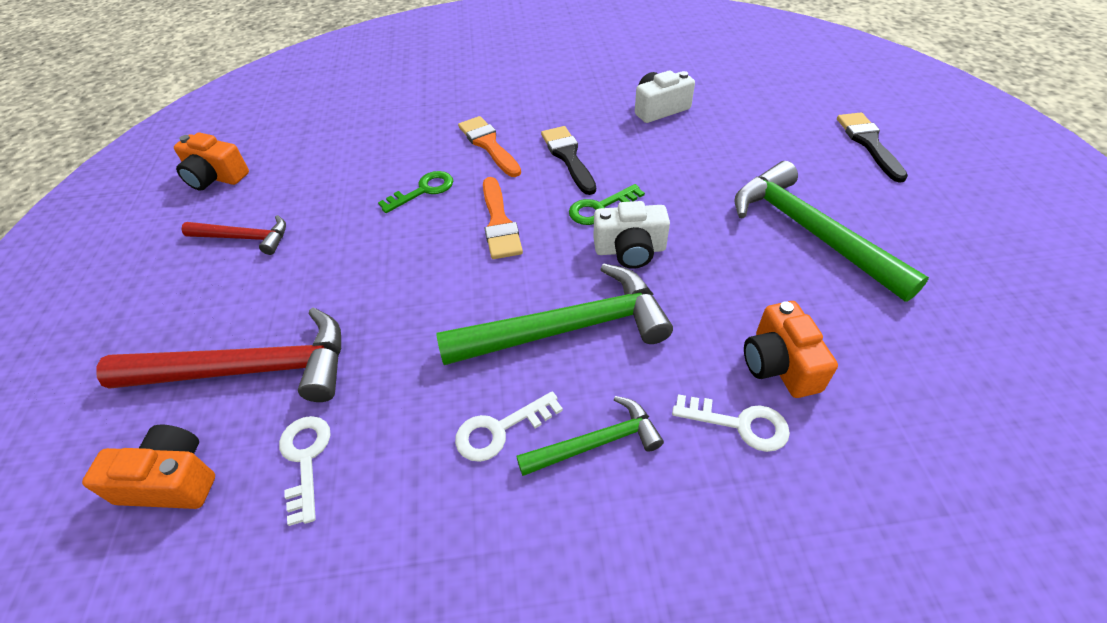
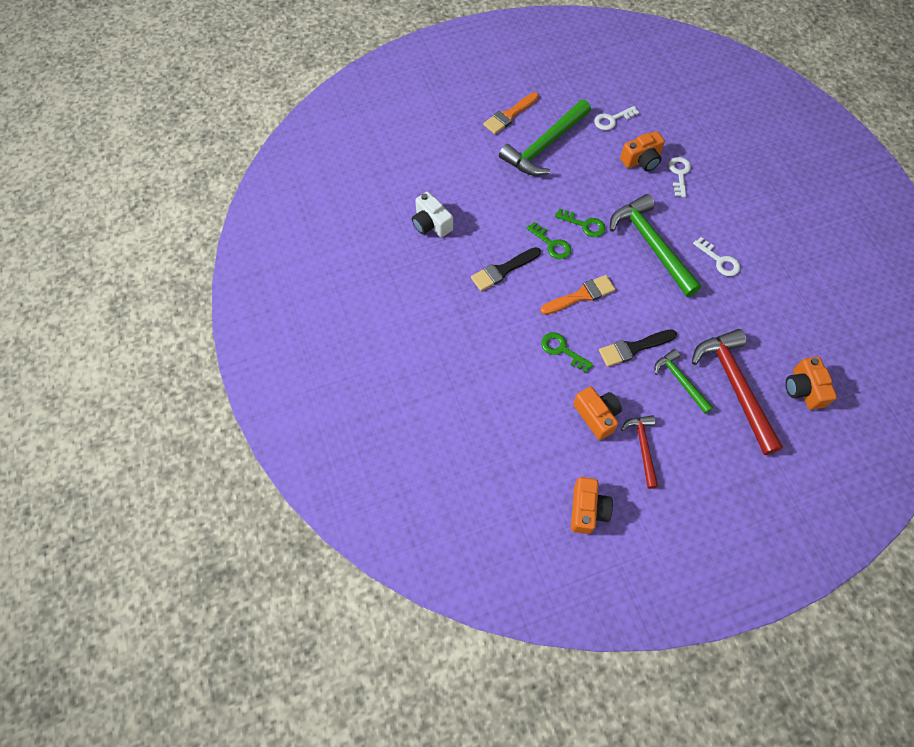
camera: 105 degrees left, 15 degrees up
white key [279,416,330,526] -> white key moved to [594,106,639,130]
orange brush [458,116,521,177] -> orange brush moved to [483,92,539,134]
green hammer [516,396,664,476] -> green hammer moved to [655,349,713,414]
white camera [594,201,670,269] -> green key [555,208,605,237]
black brush [837,112,908,183] -> black brush moved to [599,329,677,367]
none -> orange camera [573,387,622,440]

